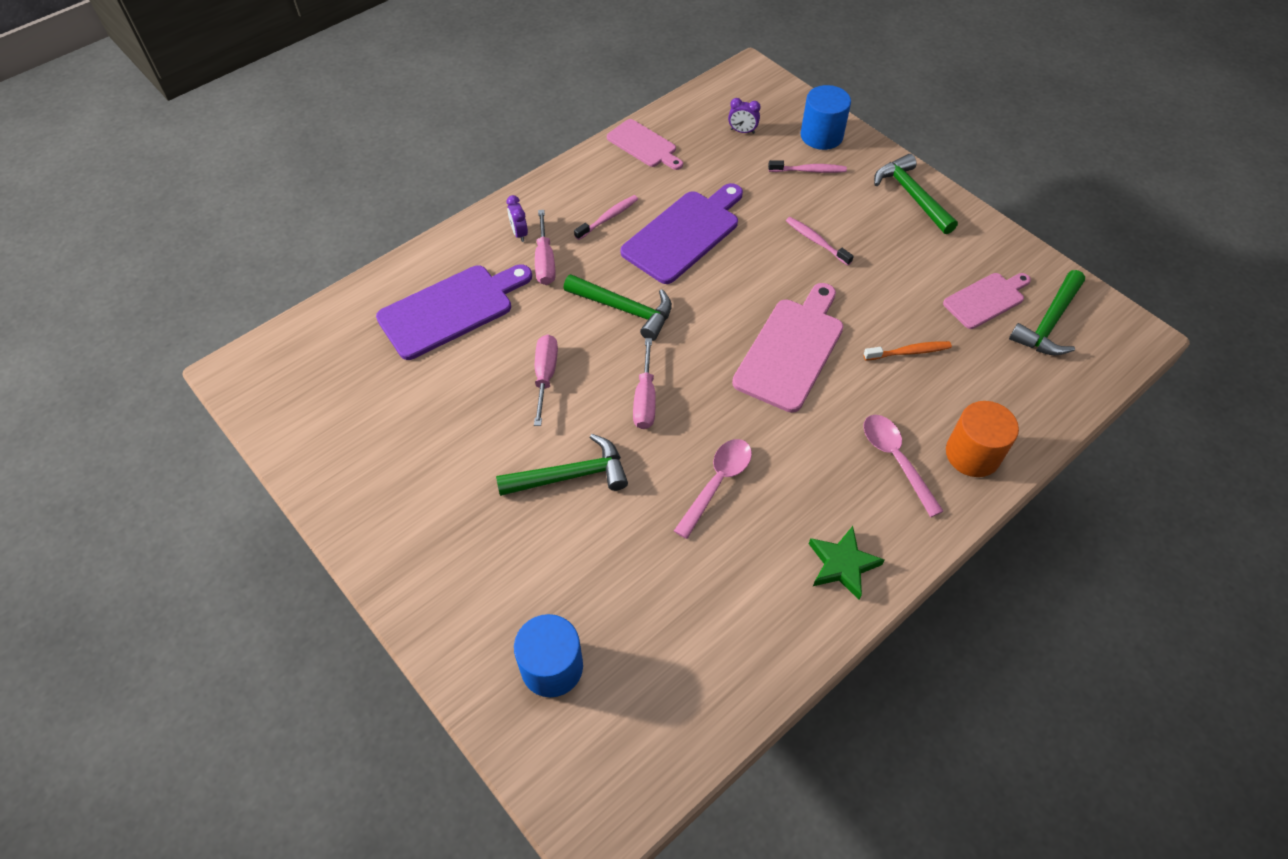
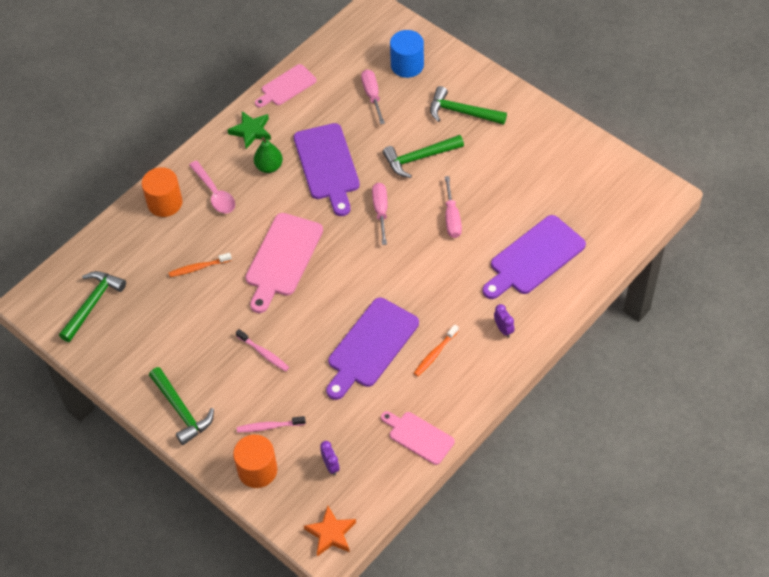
camera: 175 degrees right, 0 degrees up
pink screwdriver [535,210,556,285] -> pink screwdriver moved to [361,69,385,124]
green hammer [563,274,672,341] -> green hammer moved to [430,86,507,125]
pink toothbrush [574,195,638,240] -> orange toothbrush [414,325,459,376]
pink spoon [674,439,752,539] -> purple cutting board [294,123,360,216]
purple clock [728,98,761,134] -> purple clock turned 60 degrees clockwise [320,441,340,475]
blue cylinder [801,85,851,150] -> orange cylinder [233,435,277,488]
pink cutting board [943,273,1031,329] -> pink cutting board moved to [255,64,317,108]
none -> green pear [254,137,283,173]
none -> orange star [304,506,356,557]

